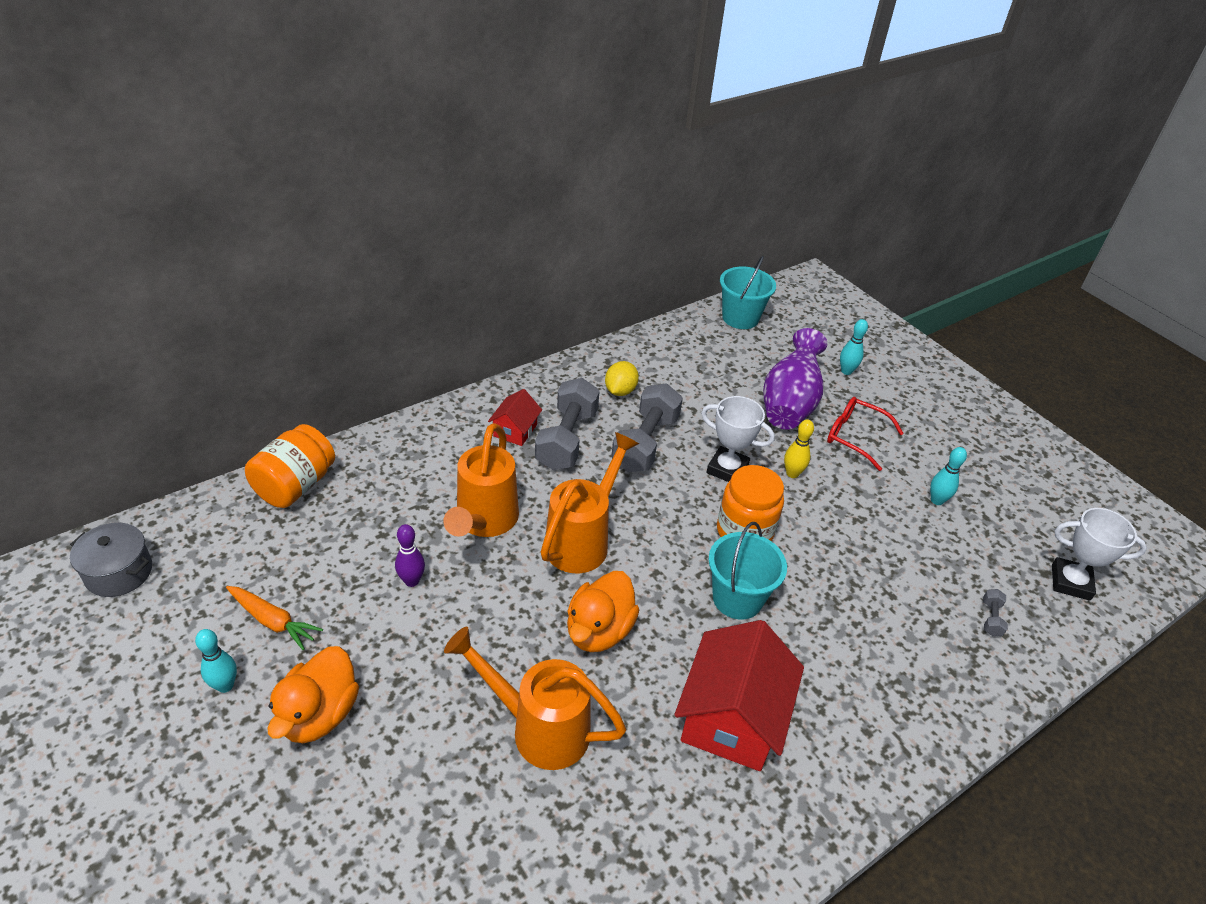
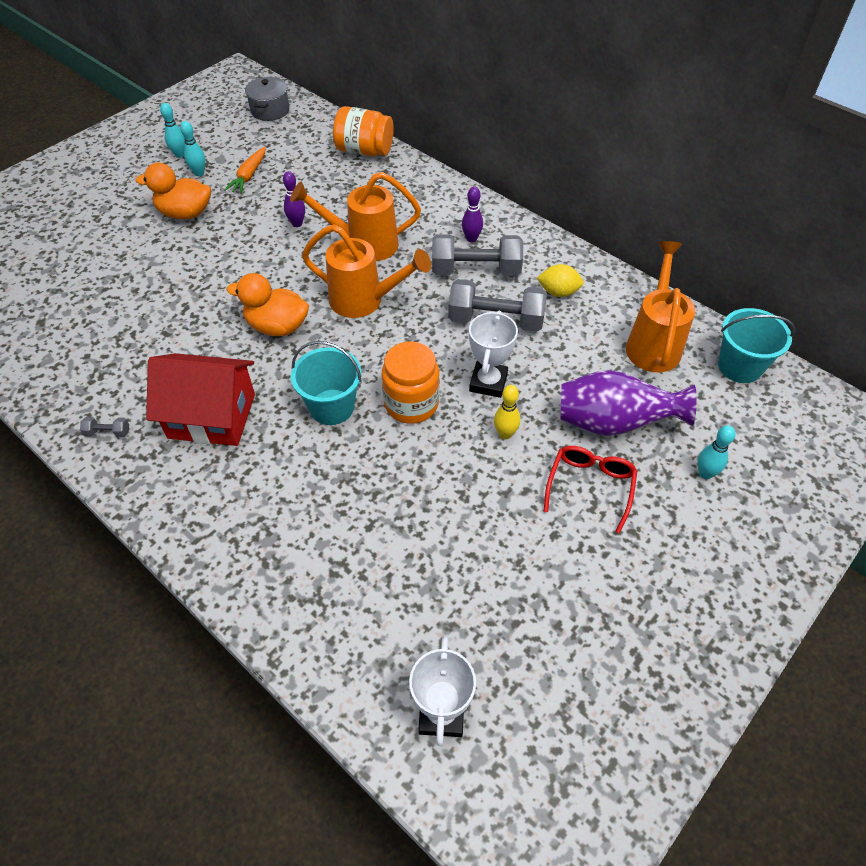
camera: 80 degrees right, 10 degrees up
orange watering can [444,627,626,770] -> orange watering can moved to [626,241,695,372]
red house [488,389,542,446] -> purple bowling pin [462,187,483,242]
turquoise bowling pin [930,447,967,505] -> turquoise bowling pin moved to [160,103,185,158]
grey dumbbell [983,589,1008,636] -> grey dumbbell moved to [80,417,129,437]

